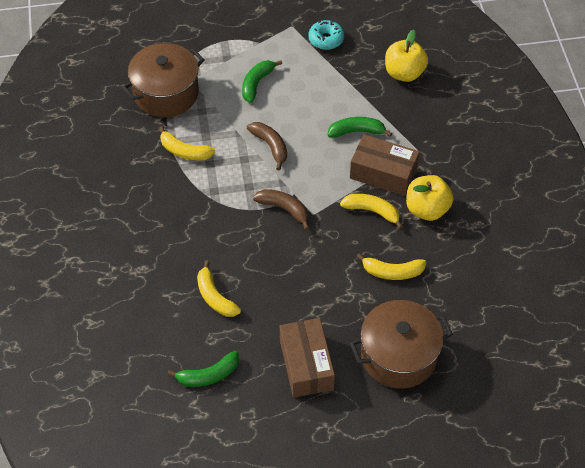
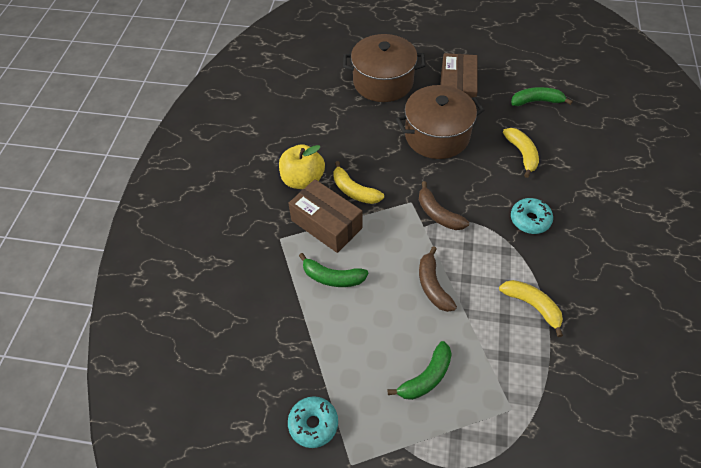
camera: 160 degrees left, 0 degrees up
brown pot [122,43,205,117] -> brown pot moved to [396,85,484,159]
yellow banana [356,253,426,280] -> none
yellow apple [385,30,428,82] -> none
none -> turquoise donut [511,198,553,234]

